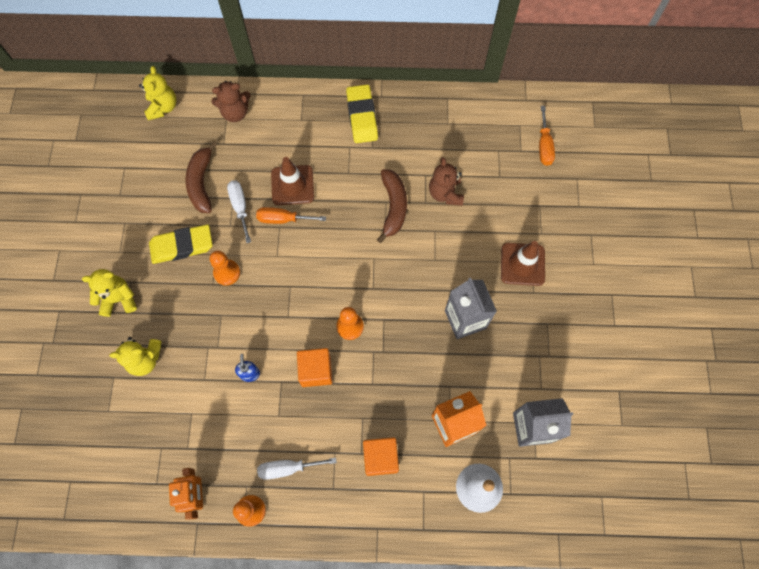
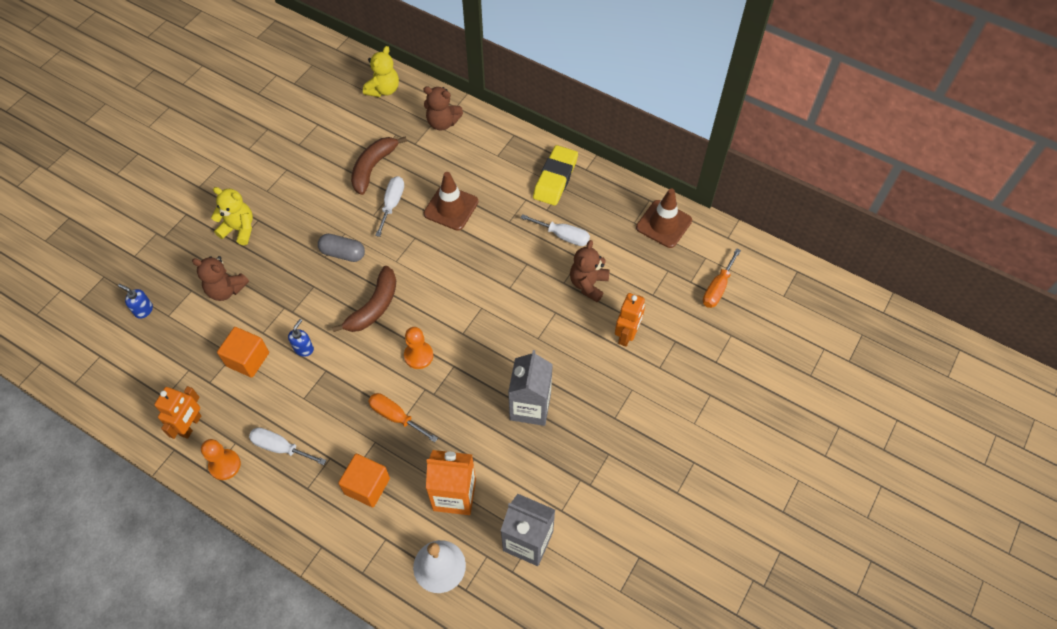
camera: 30 degrees right, 10 degrees down
yellow teddy bear [110,337,162,376] -> brown teddy bear [192,256,249,301]
yellow eraser [149,224,213,264] -> none
orange pawn [210,251,240,286] -> grey capsule [318,234,365,262]
orange screwdriver [256,207,326,224] -> orange screwdriver moved to [368,393,438,442]
orange cube [297,348,332,387] -> orange cube moved to [217,327,269,378]
brown banana [377,169,407,243] -> brown banana moved to [332,266,396,332]
brown traffic cone [501,241,545,286] -> brown traffic cone moved to [636,188,692,248]
none -> blue soap dispenser [118,284,153,319]
none -> white screwdriver [521,214,590,246]
none -> orange robot [615,293,645,347]

